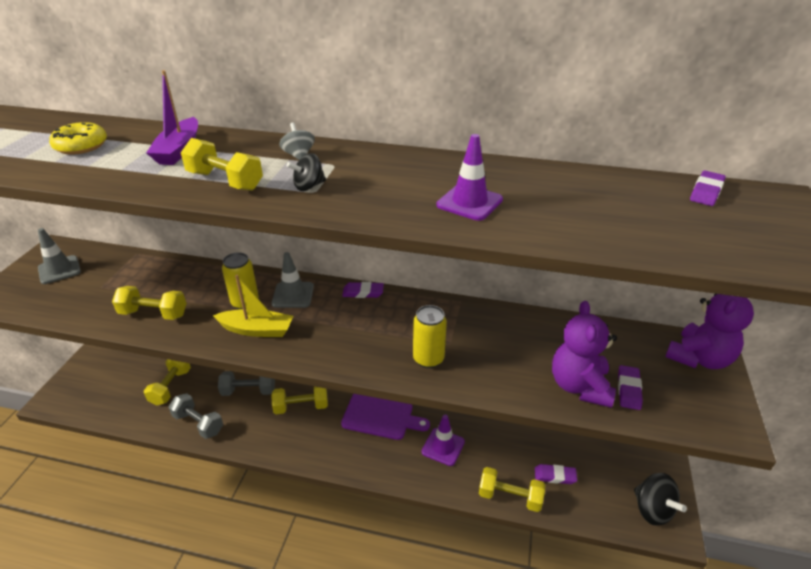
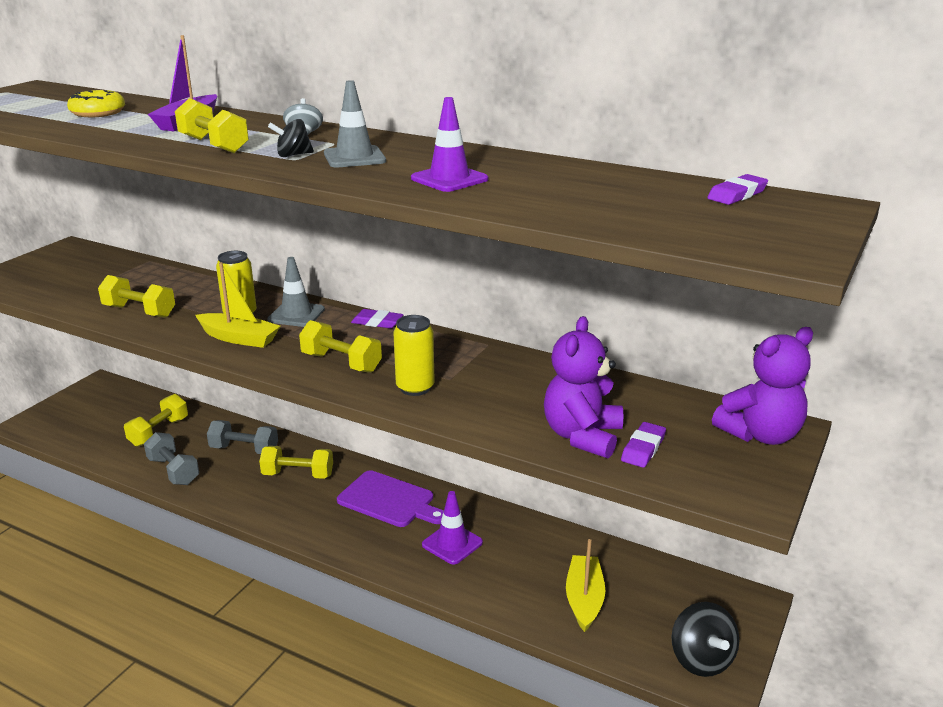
camera: 15 degrees right, 10 degrees down
grey traffic cone [38,228,81,284] -> grey traffic cone moved to [324,80,386,167]
yellow dumbbell [479,467,545,512] -> yellow dumbbell moved to [299,320,382,373]
purple eraser [535,464,577,484] -> yellow boat [566,539,605,632]

